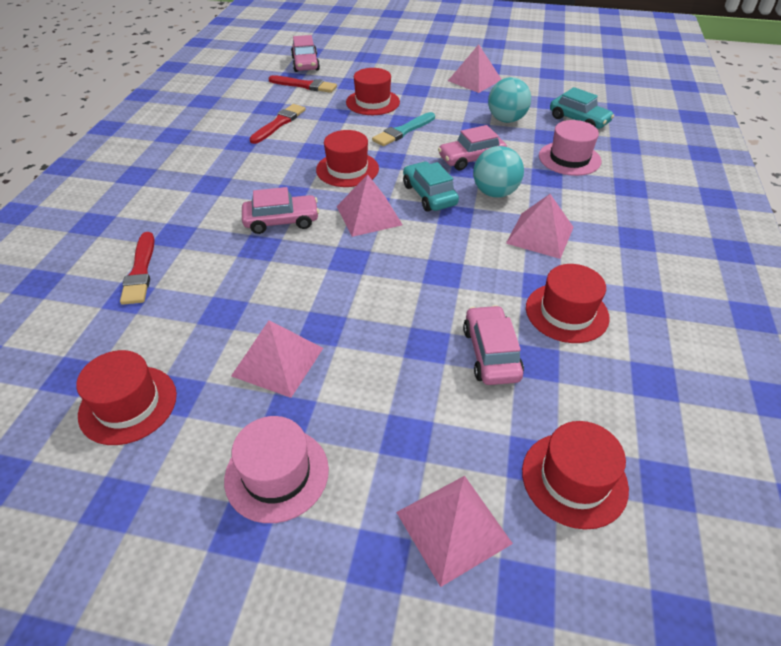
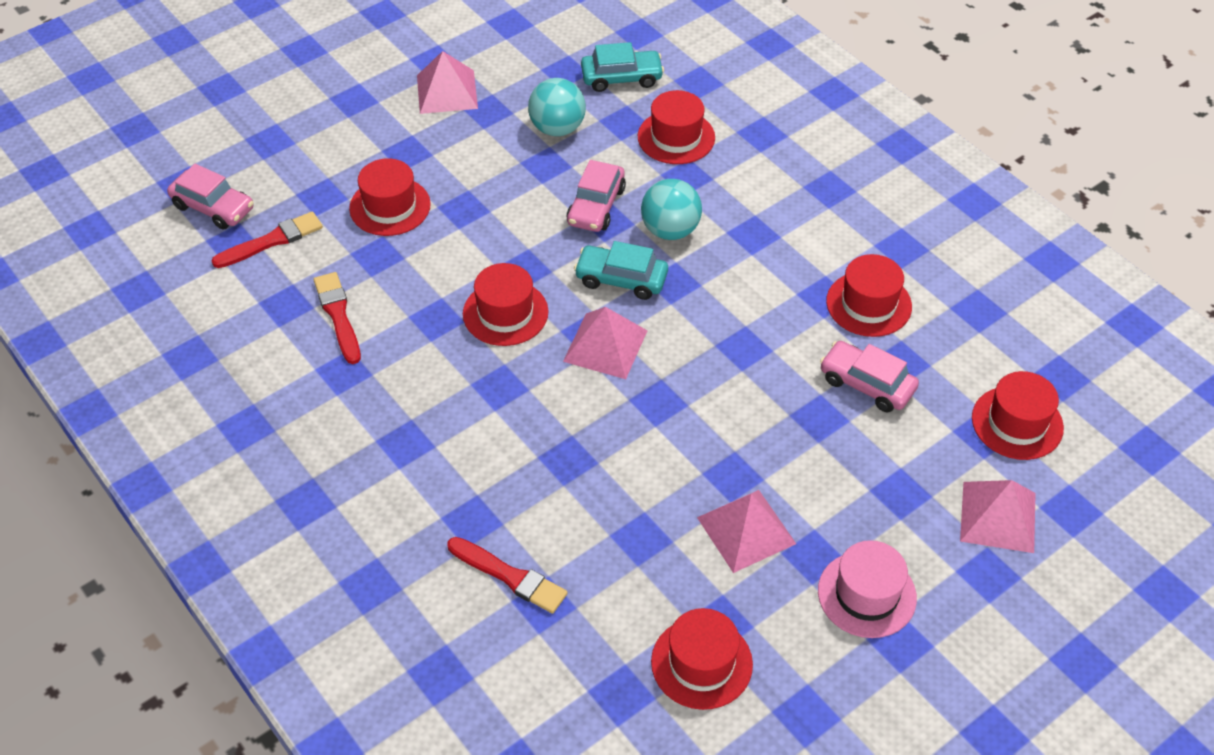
camera: 50 degrees left, 5 degrees up
pink car [242,187,319,234] -> none
turquoise brush [372,112,435,146] -> none
pink pyramid [506,194,574,259] -> none
pink hat [539,120,601,176] -> red hat [638,90,715,164]

